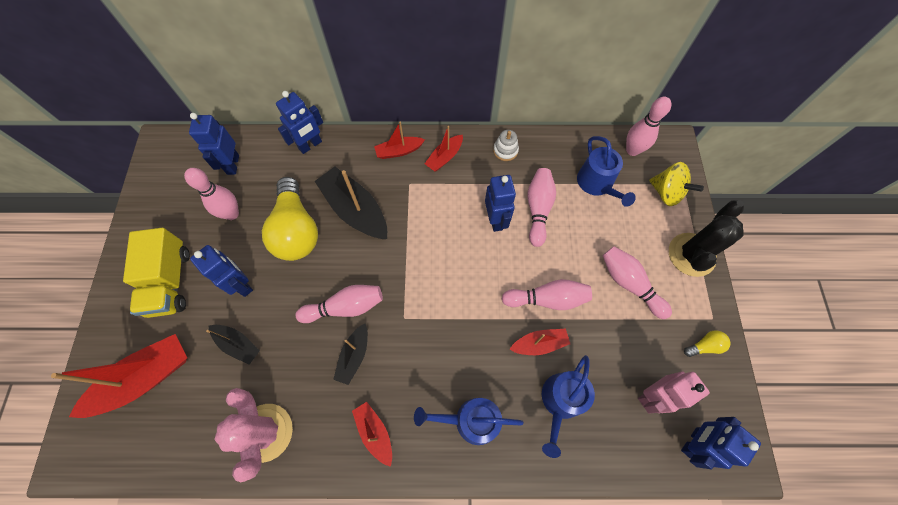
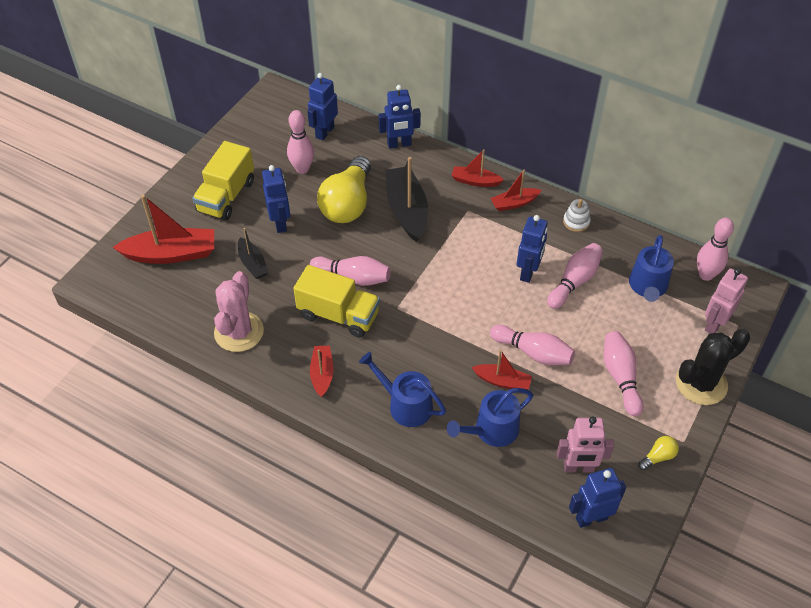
camera: 30 degrees right, 15 degrees down
black boat [333,324,368,385] -> yellow truck [293,265,380,338]
yellow spinning top [649,162,704,206] -> pink robot [705,268,748,333]
yellow light bulb [684,330,730,357] -> yellow light bulb turned 45 degrees counterclockwise [638,436,679,471]

